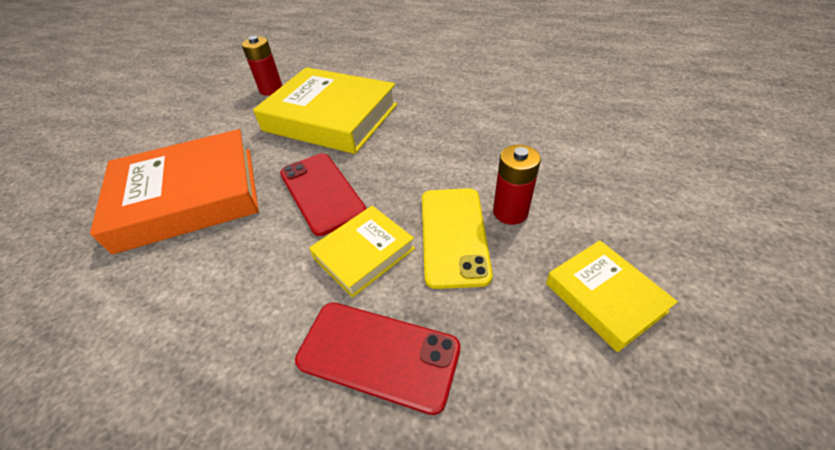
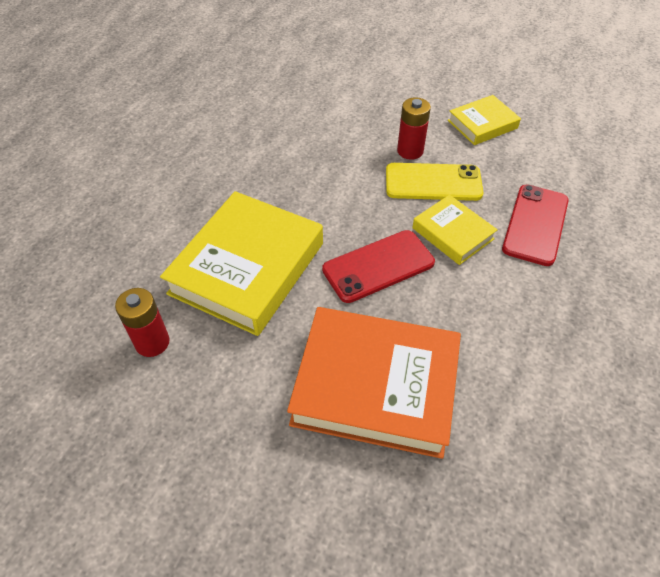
camera: 90 degrees left, 5 degrees up
orange book [90,129,259,254] -> orange book turned 60 degrees counterclockwise [287,307,461,459]

